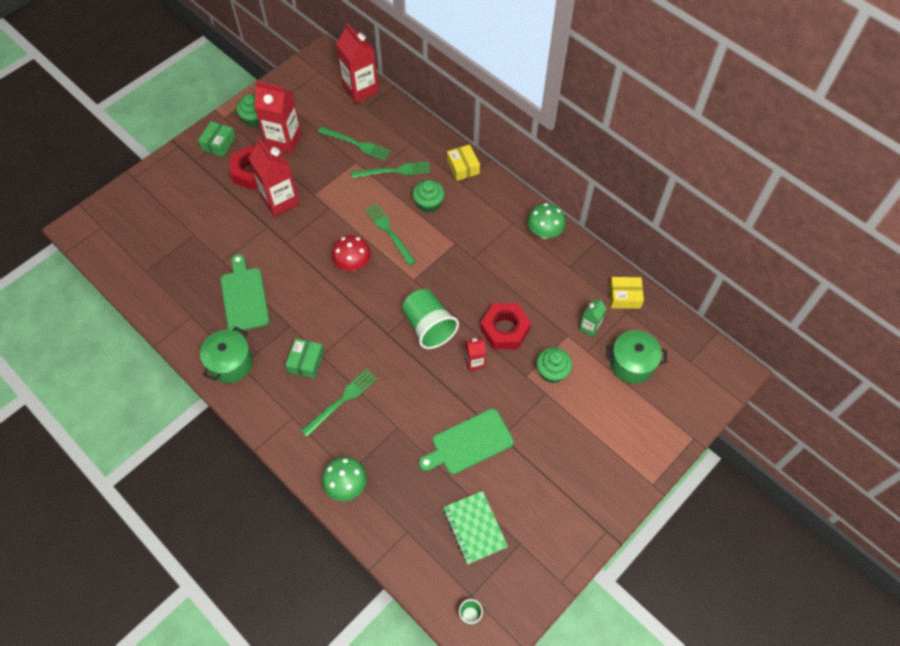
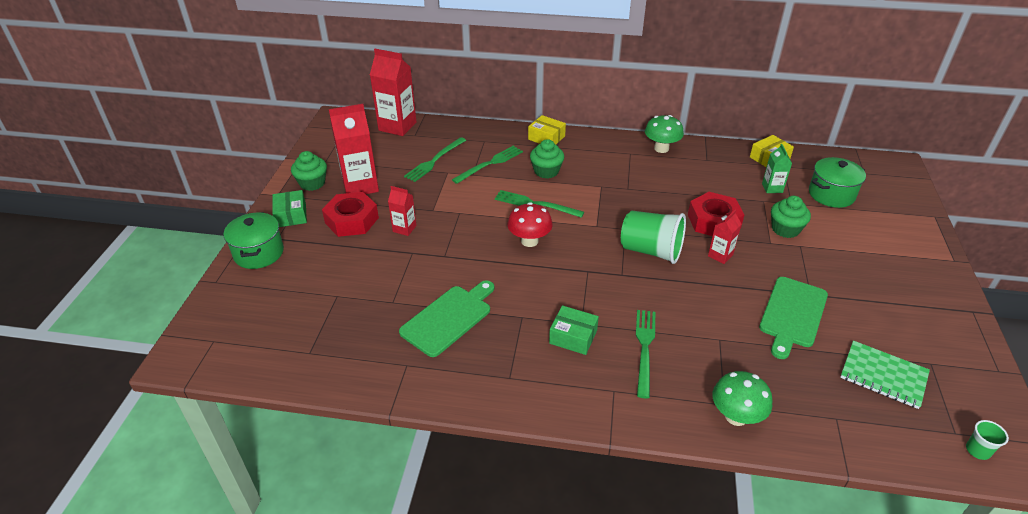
camera: 35 degrees left, 20 degrees down
green pot [200,327,253,383] -> green pot moved to [224,212,284,269]
green cutting board [221,254,269,332] -> green cutting board turned 90 degrees clockwise [399,280,494,357]
red carton [248,137,300,217] -> red carton [388,186,416,236], size x0.52
green box [285,338,324,379] -> green box turned 45 degrees counterclockwise [549,305,599,355]
green fork [318,127,391,161] -> green fork turned 135 degrees clockwise [404,137,466,182]

